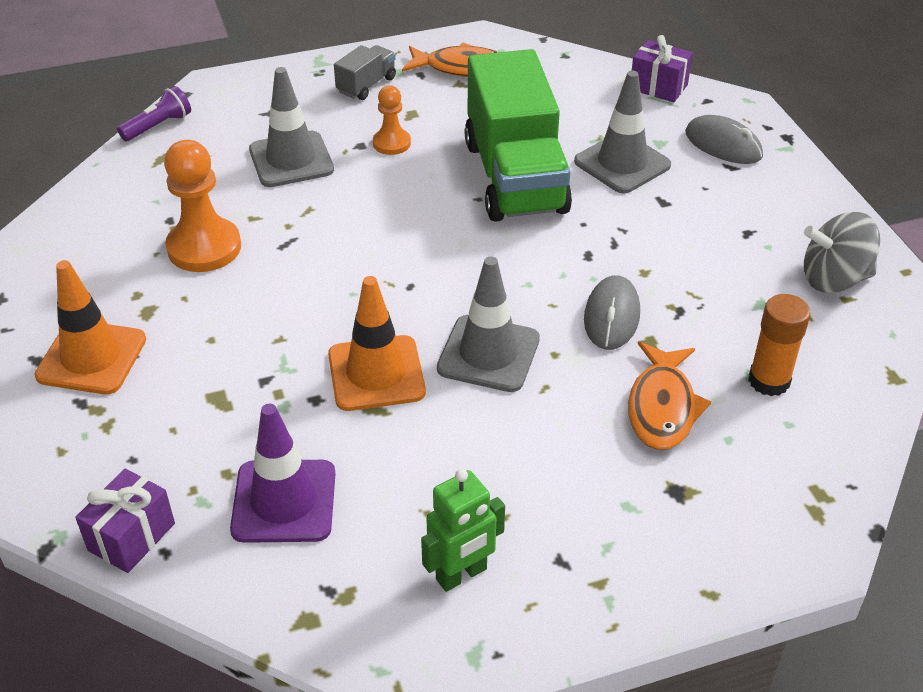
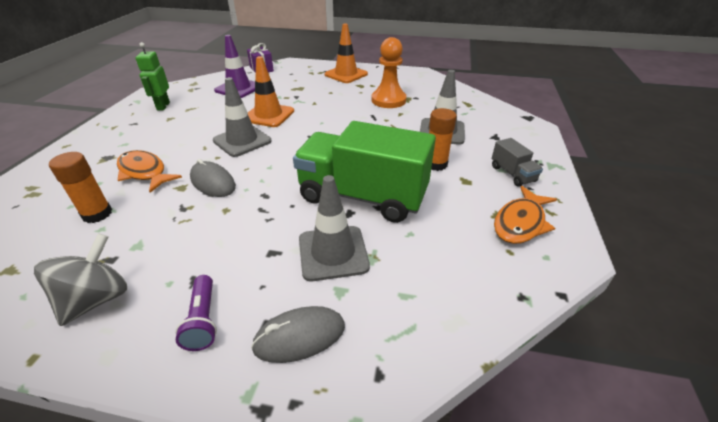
camera: 120 degrees right, 5 degrees down
purple flashlight [117,86,191,141] -> purple flashlight moved to [175,275,217,351]
orange pawn [373,86,411,155] -> orange glue stick [429,108,457,171]
purple gift [632,35,693,102] -> none

